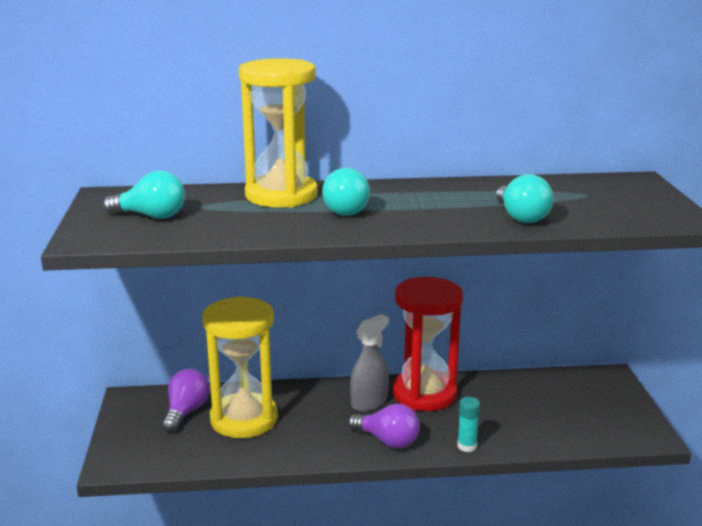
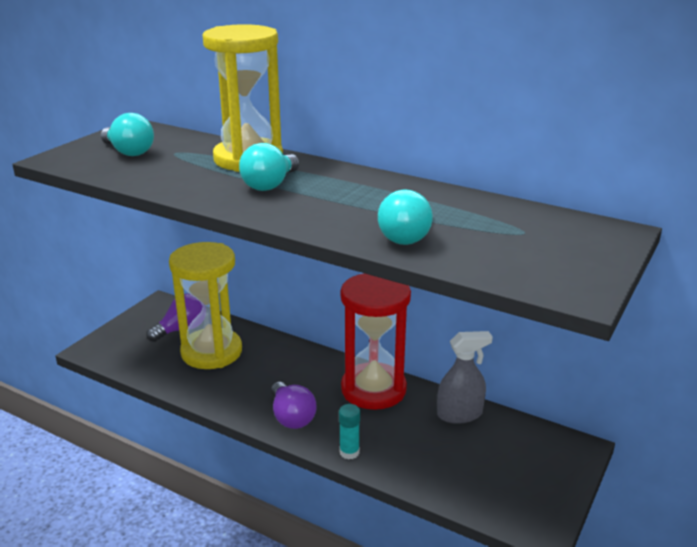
camera: 35 degrees right, 5 degrees up
grey spray bottle [350,314,389,412] -> grey spray bottle moved to [437,331,493,424]

